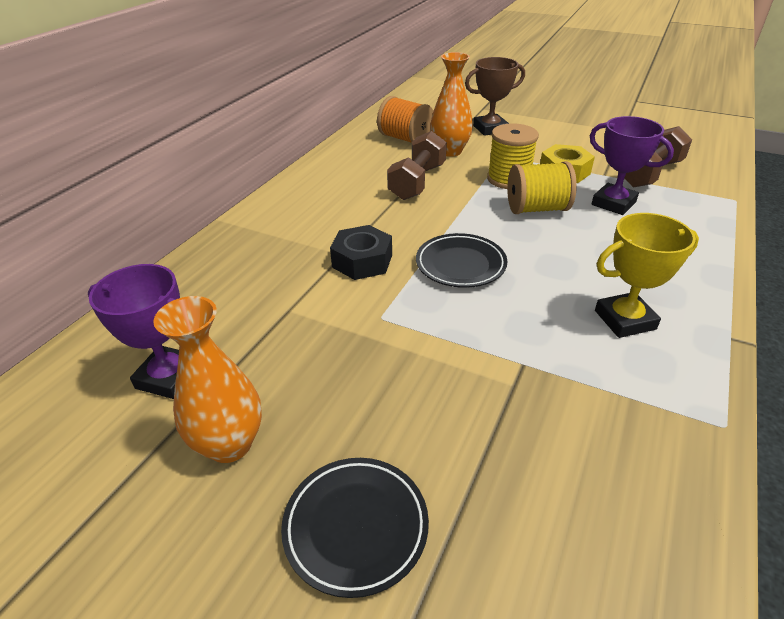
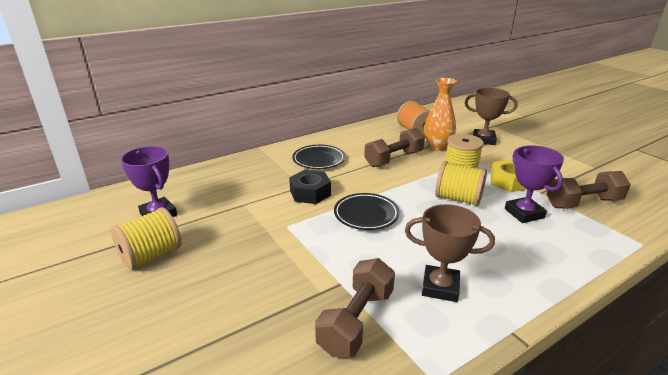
camera: 30 degrees right, 10 degrees down
orange vase [153,296,262,463] -> yellow spool [111,207,181,270]
black plate [281,458,429,598] -> black plate moved to [292,145,345,169]
yellow trophy [595,213,699,338] -> brown trophy [405,204,495,302]
none -> brown dumbbell [315,258,395,357]

